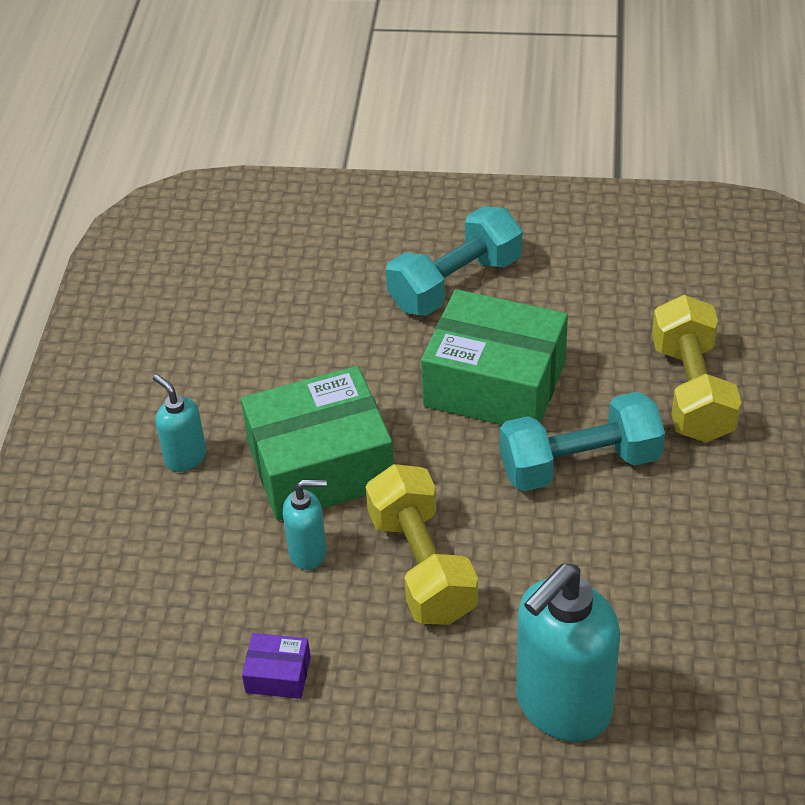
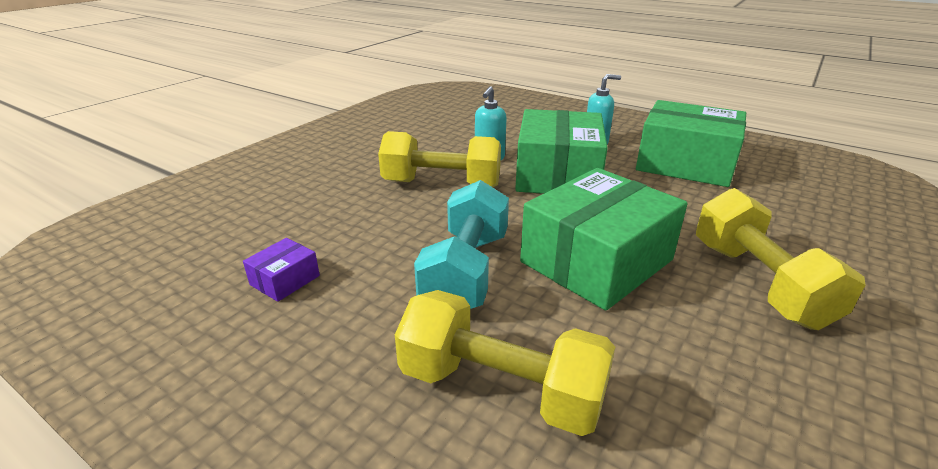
camera: 115 degrees right, 15 degrees down
purple box [242,633,311,699] -> purple box moved to [243,238,320,302]
turquoise dumbbell [386,206,522,316] -> yellow dumbbell [696,188,866,330]
turquoise soap dispenser [516,564,620,742] -> none
none -> green box [636,100,746,187]

